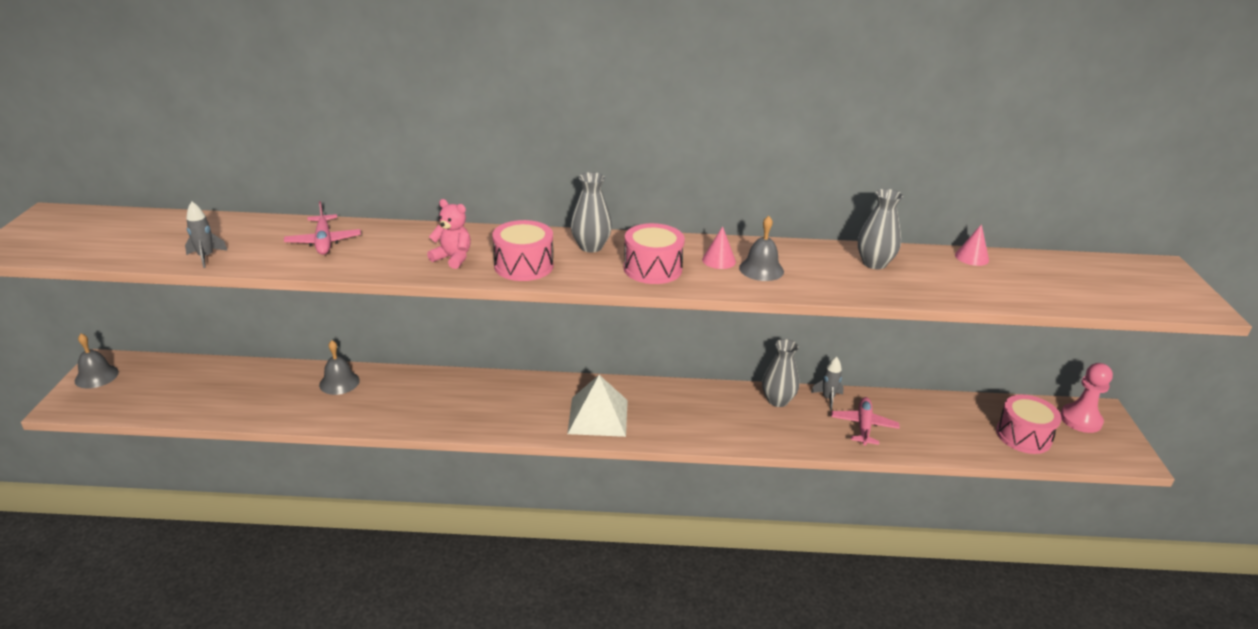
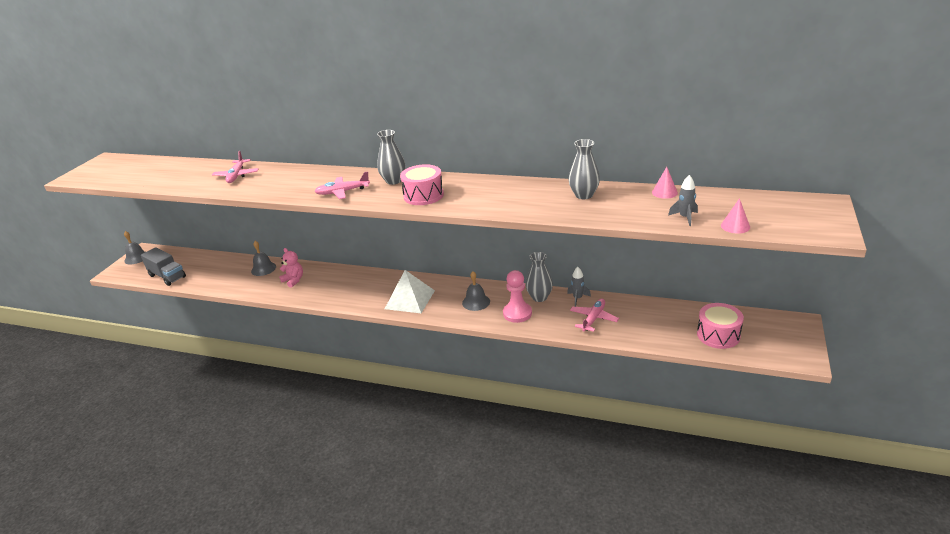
camera: 20 degrees right, 0 degrees up
grey rocket [185,202,228,268] -> grey rocket moved to [668,175,698,226]
pink teddy bear [427,199,471,269] -> pink teddy bear moved to [279,248,303,288]
pink drum [492,220,553,281] -> pink plane [314,171,370,199]
pink cone [702,226,736,269] -> pink cone moved to [721,198,750,234]
grey bell [739,216,784,281] -> grey bell moved to [462,271,490,311]
pink pawn [1060,363,1113,433] -> pink pawn moved to [503,270,532,323]
none -> grey truck [141,247,186,286]

